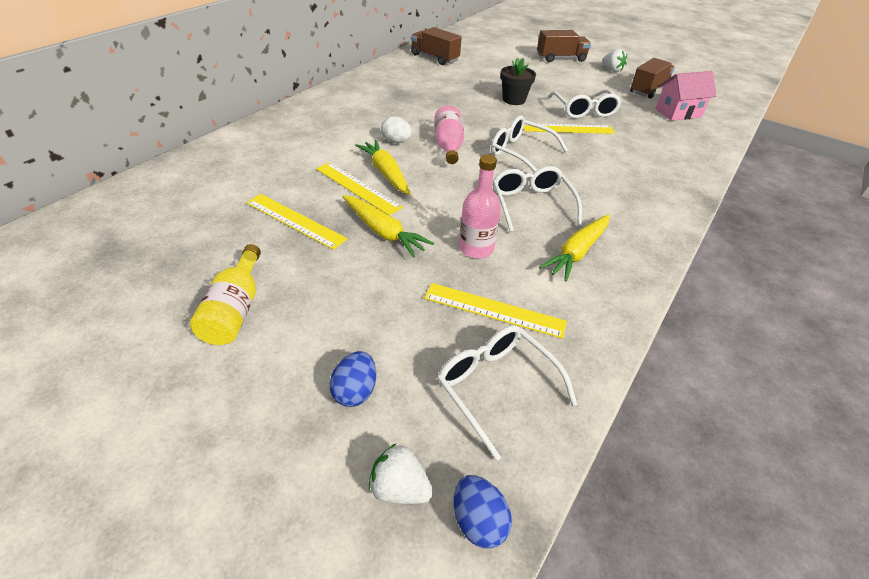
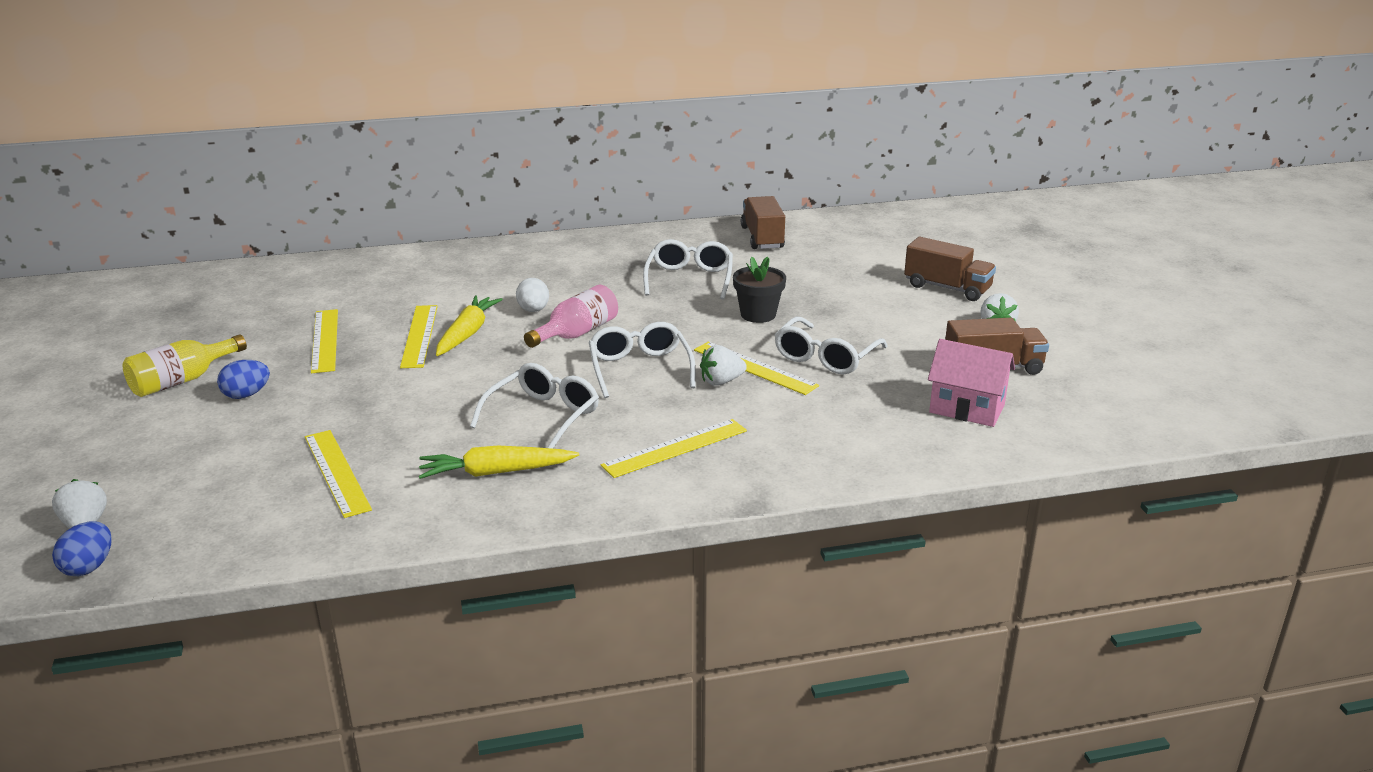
camera: 45 degrees right, 15 degrees down
blue egg [329,351,376,407] -> blue egg moved to [217,360,270,399]
yellow carrot [342,195,434,257] -> none
white glasses [437,325,578,461] -> white glasses moved to [643,239,733,300]
pink bottle [459,154,501,258] -> none
none -> yellow ruler [601,419,747,478]
none -> white strawberry [700,345,747,386]

